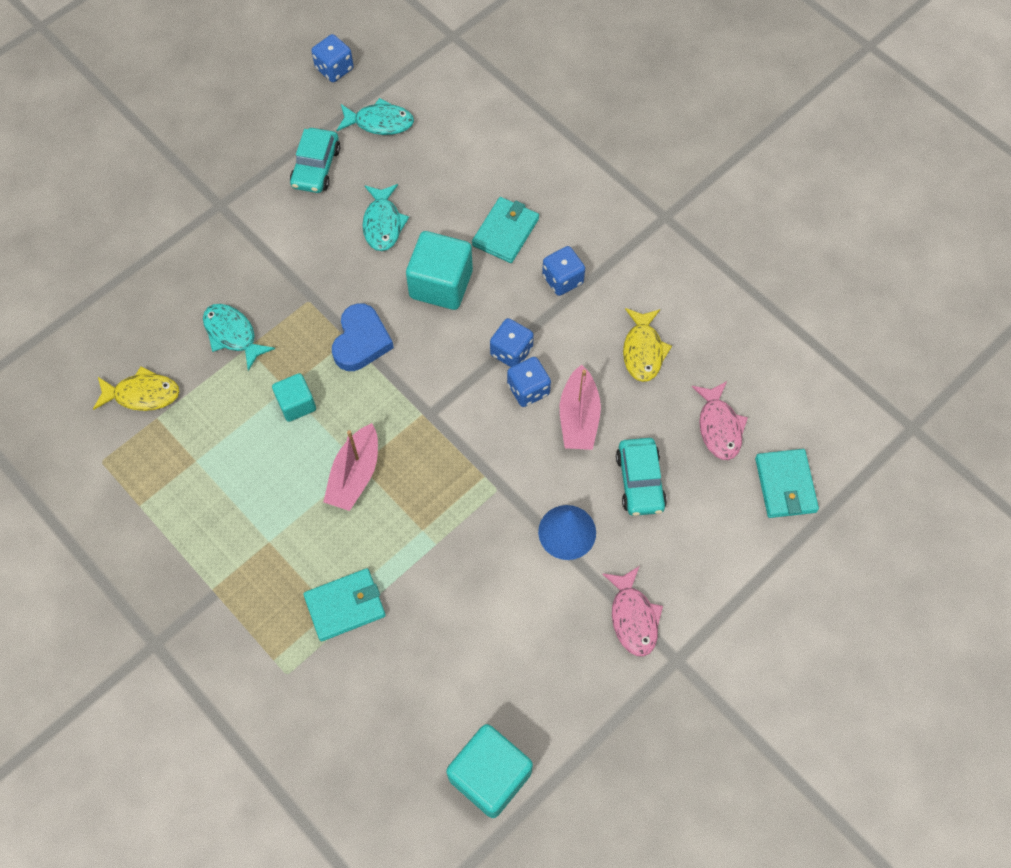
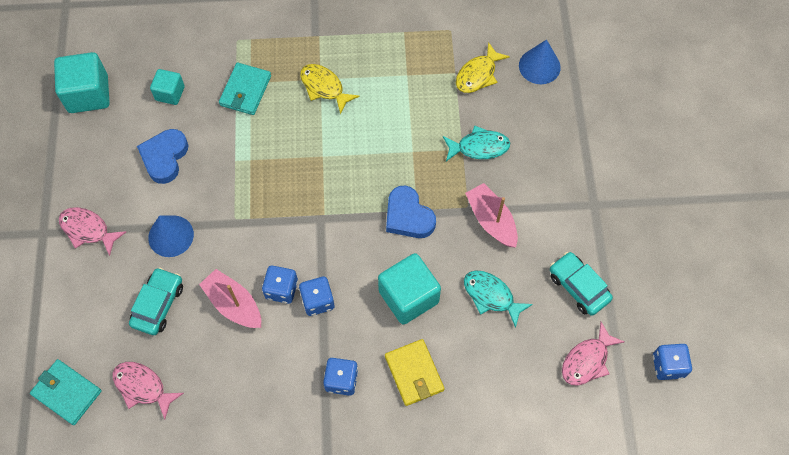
camera: 130 degrees right, 0 degrees up
turquoise cube [272,373,316,422] -> turquoise cube moved to [150,69,185,105]
pink boat [323,423,378,511] -> pink boat moved to [465,183,518,247]
turquoise fish [337,98,414,135] -> pink fish [562,322,624,386]
turquoise wallet [472,197,539,263] -> yellow wallet [385,339,445,406]
turquoise car [616,438,667,516] -> turquoise car turned 75 degrees clockwise [129,267,183,335]
yellow fish [623,308,672,382] -> yellow fish moved to [300,64,360,114]
none -> blue heart [137,129,188,184]
none -> blue cone [519,39,561,84]

